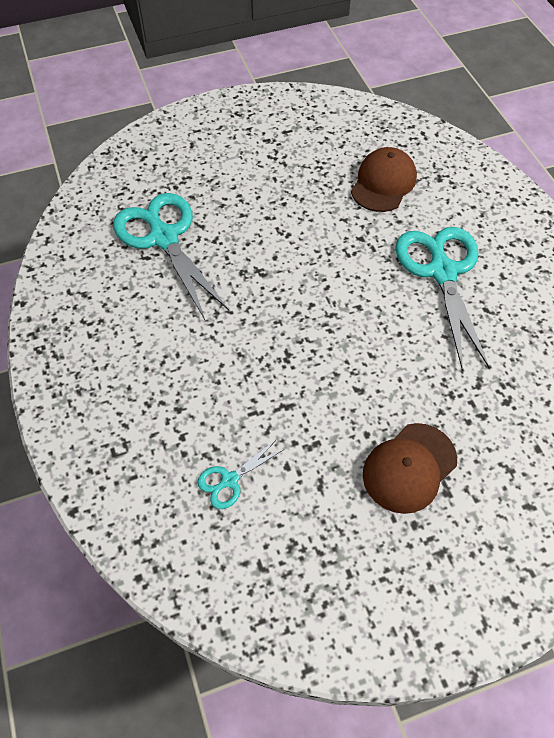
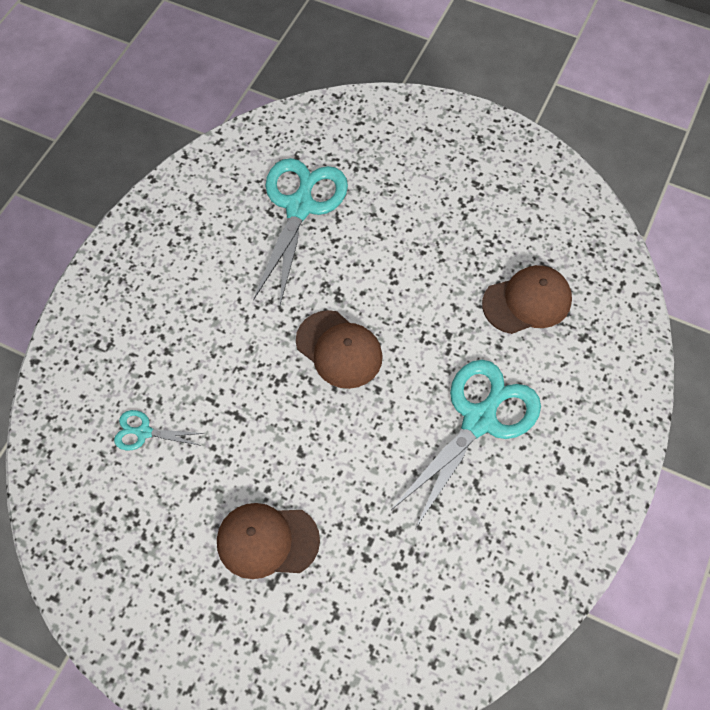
camera: 45 degrees right, 5 degrees up
none -> brown cap [296,310,383,389]

